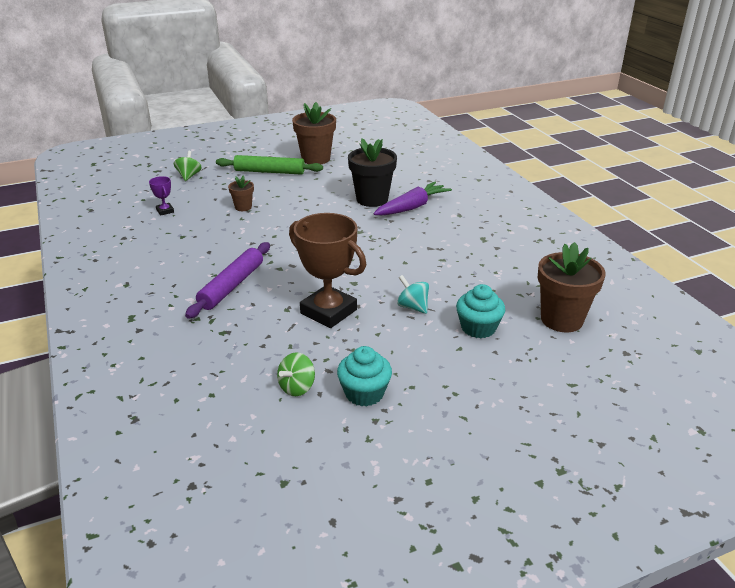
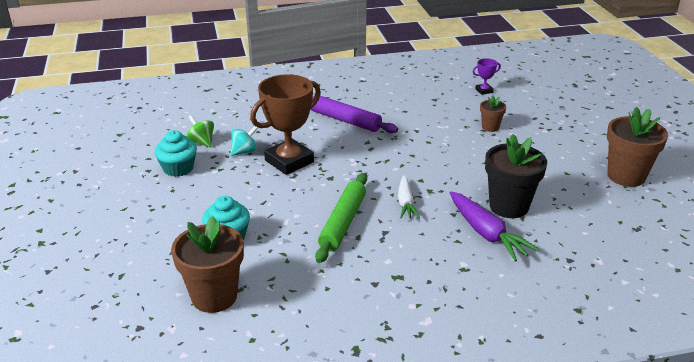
camera: 100 degrees right, 0 degrees up
green spinning top [174,151,202,181] -> none
green rolling pin [216,155,323,175] -> green rolling pin moved to [315,173,367,263]
turquoise spinning top [397,275,429,314] -> turquoise spinning top moved to [230,126,258,156]
none -> white carrot [398,175,420,218]

